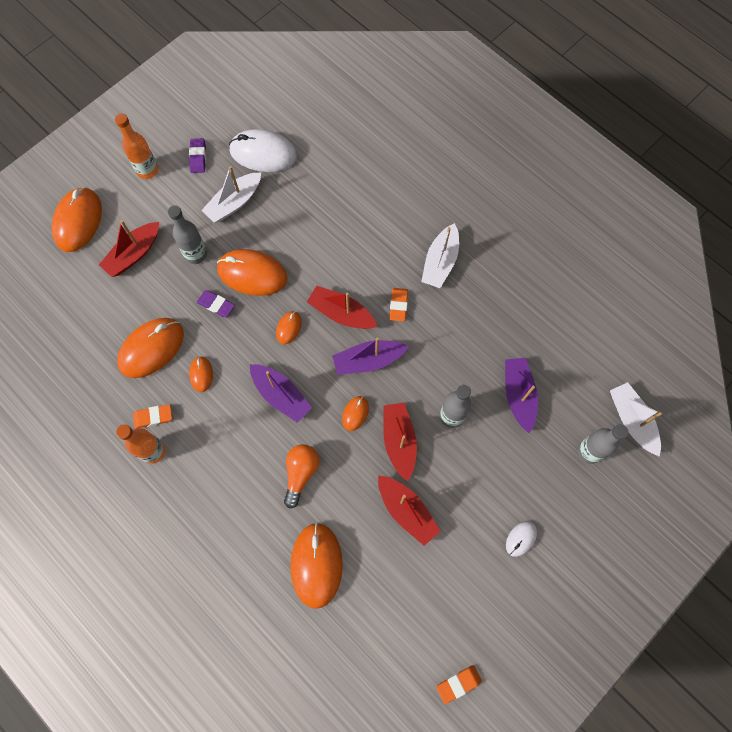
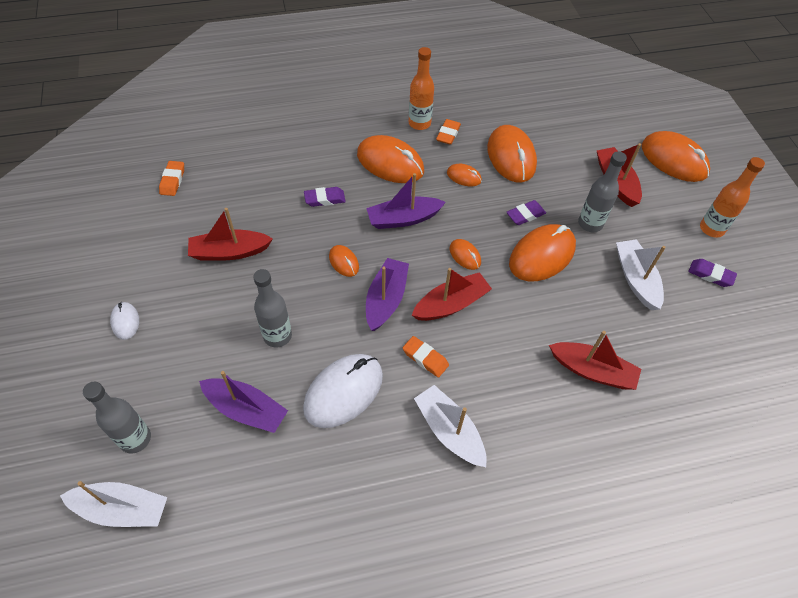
camera: 120 degrees right, 15 degrees down
white mouse [229,129,297,172] -> white mouse moved to [303,354,383,428]
orange light bulb [284,444,319,509] -> purple eraser [304,187,346,207]
orange mouse [290,522,343,609] -> orange mouse moved to [357,135,424,183]
red boat [383,403,417,482] -> red boat moved to [549,331,641,390]
orange eraser [436,665,482,704] -> orange eraser moved to [159,161,184,196]

